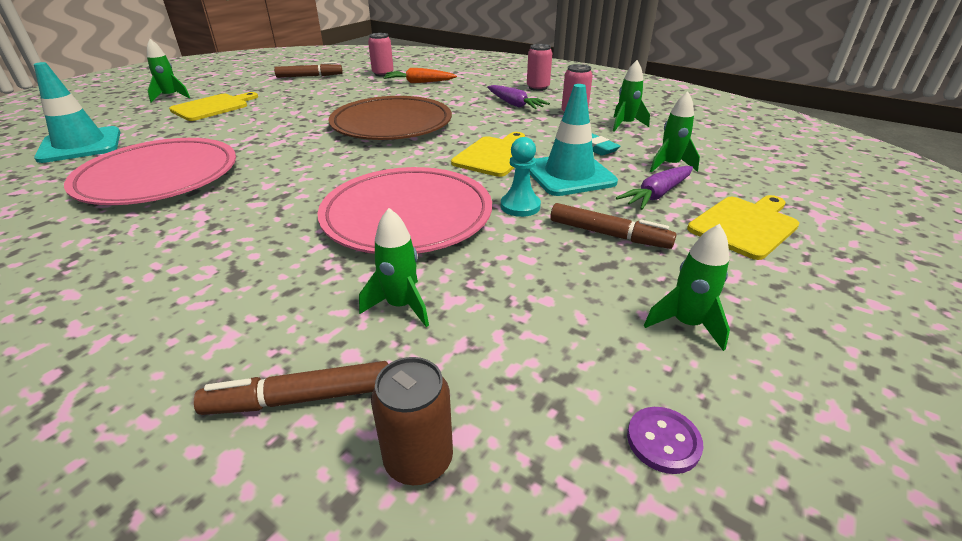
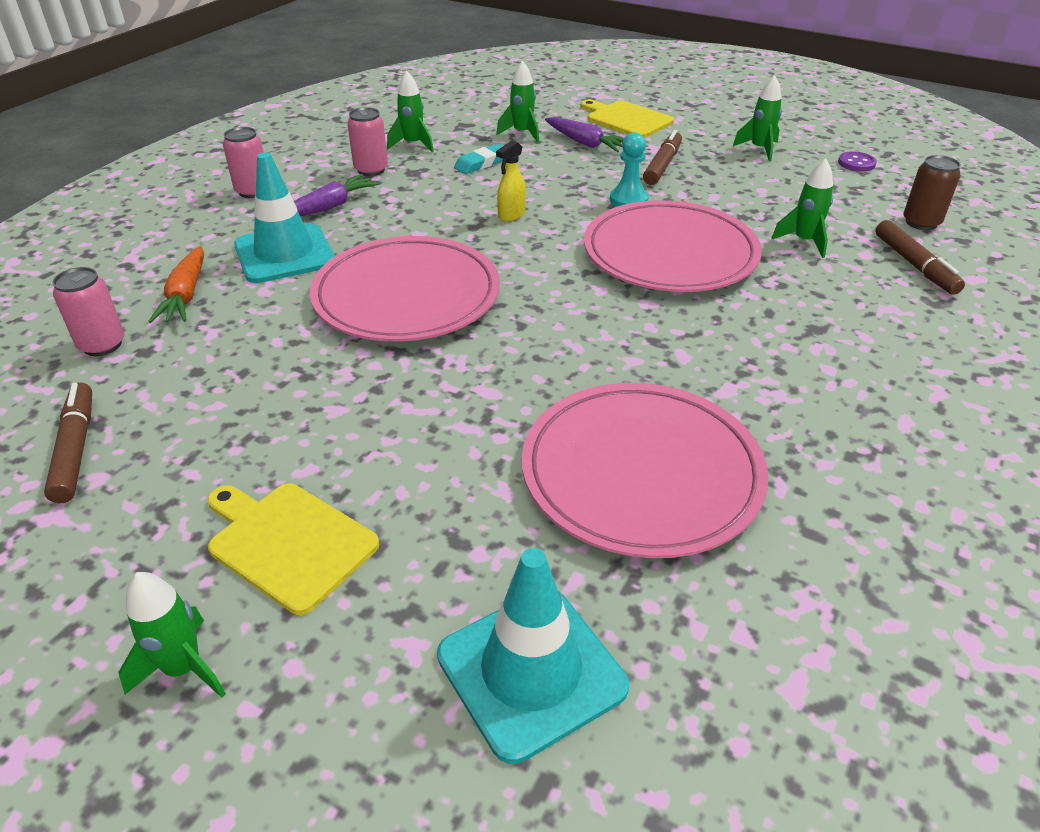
camera: 95 degrees left, 5 degrees up
brown plate [329,96,452,140] -> pink plate [310,236,500,342]
yellow cutting board [451,132,525,177] -> yellow spray bottle [496,141,526,222]
turquoise traffic cone [529,84,618,196] -> turquoise traffic cone moved to [234,152,335,283]

